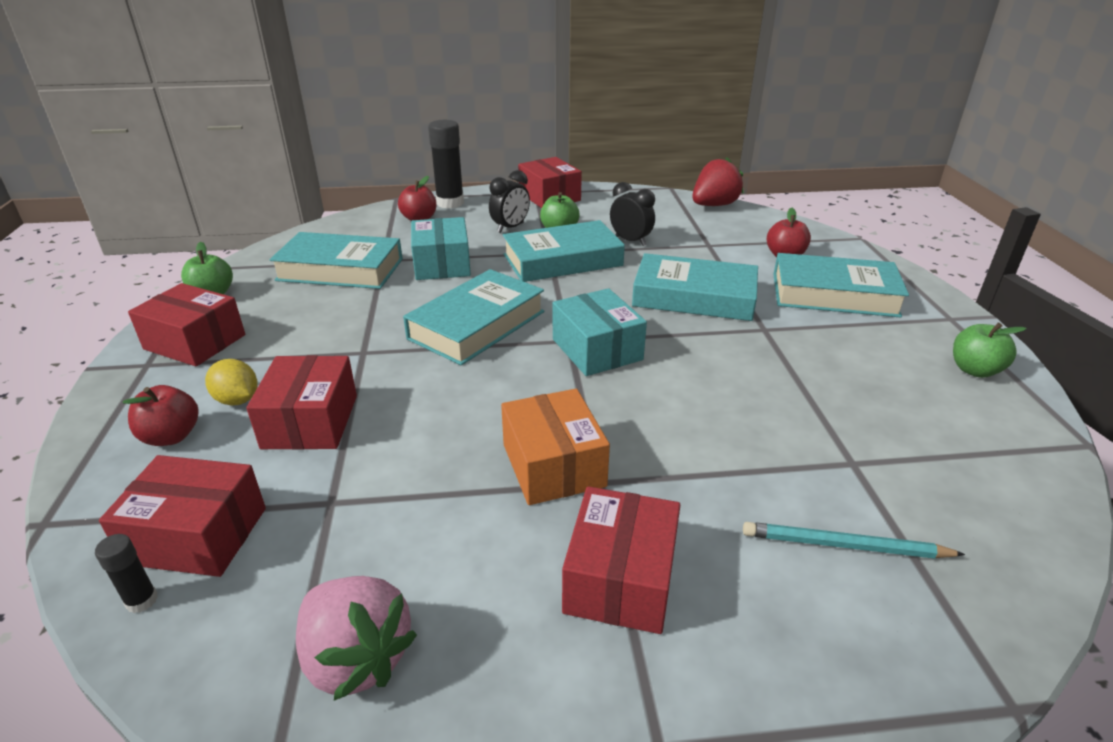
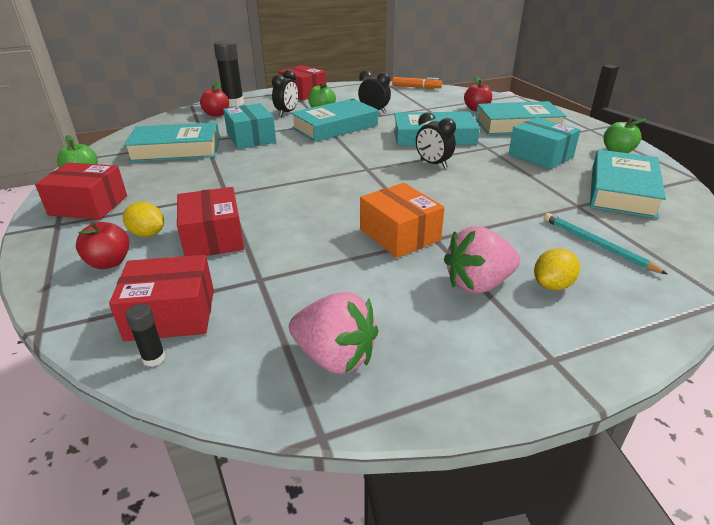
camera: 15 degrees left, 0 degrees up
turquoise book [403,269,544,365] -> turquoise book moved to [590,150,666,219]
turquoise box [553,288,647,376] -> turquoise box moved to [509,117,580,169]
red box [562,486,680,634] -> pink strawberry [444,226,520,294]
red strawberry [692,158,744,206] -> orange marker [392,77,442,88]
turquoise pencil [743,522,965,559] -> turquoise pencil turned 60 degrees clockwise [544,213,668,274]
none -> black clock [416,112,456,169]
none -> yellow lemon [534,248,580,290]

